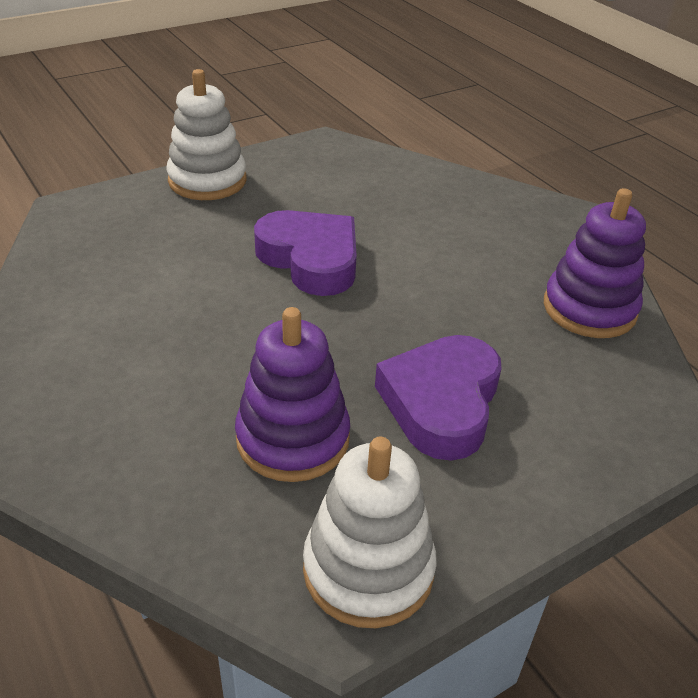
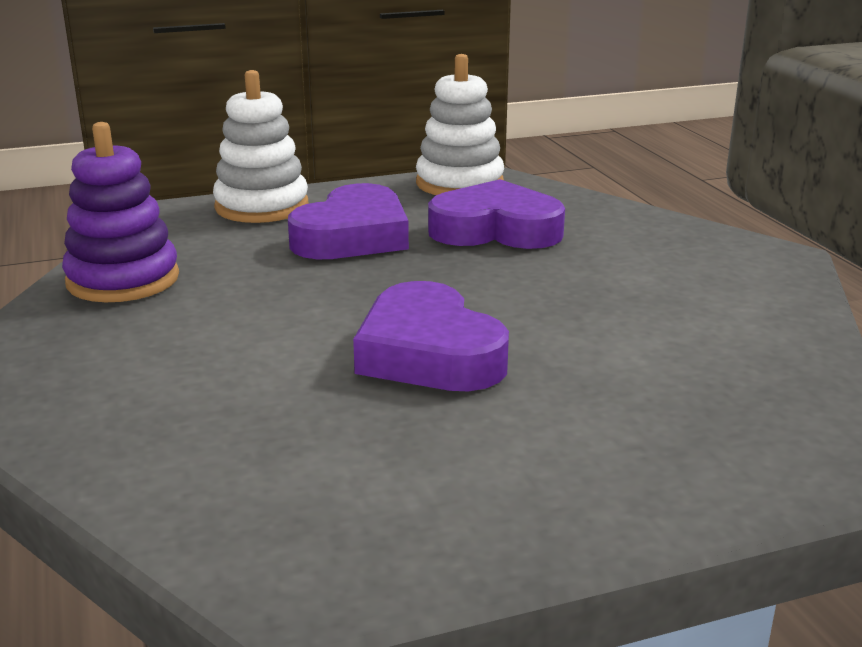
camera: 165 degrees left, 15 degrees down
white stacking toy [167,69,246,200] -> white stacking toy moved to [213,70,308,223]
purple stacking toy [235,307,350,482] -> purple heart [428,179,565,249]

